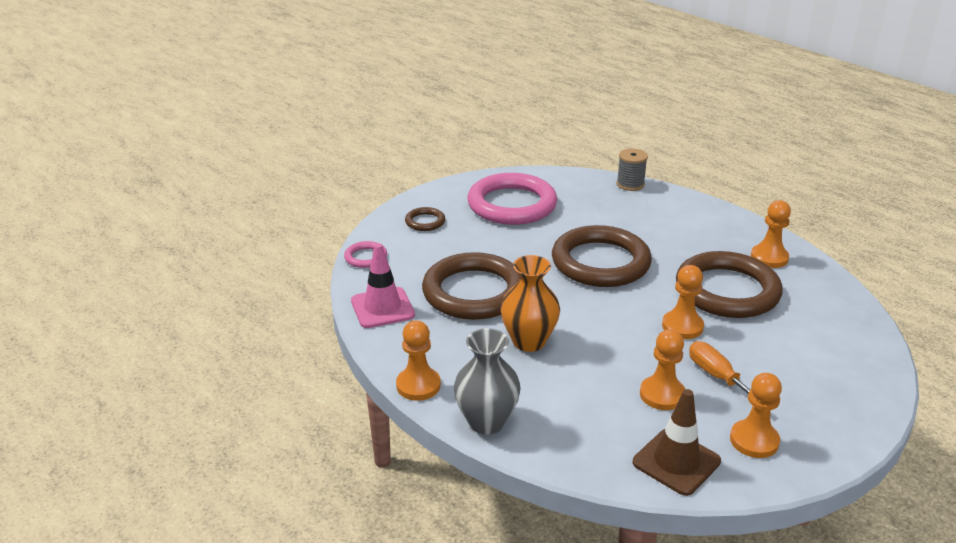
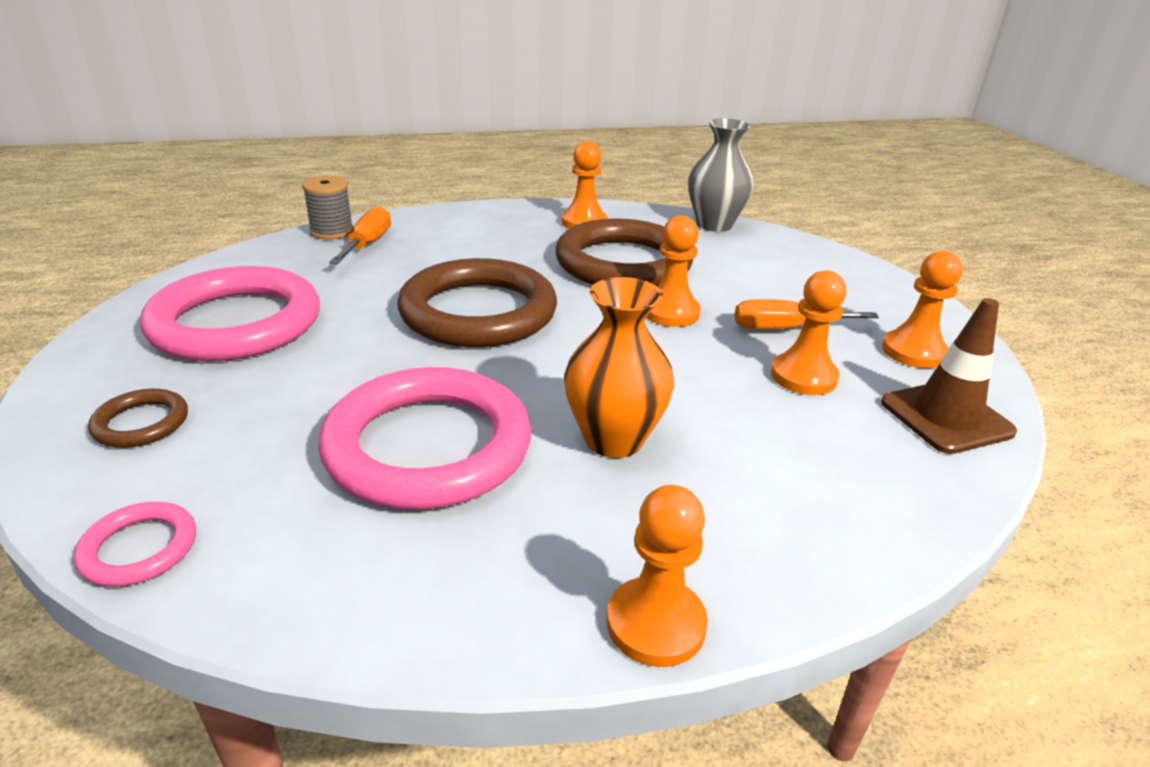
camera: 65 degrees left, 0 degrees up
pink traffic cone [351,243,415,328] -> none
brown ring [422,252,521,320] -> pink ring [318,367,531,510]
grey vase [454,328,521,435] -> grey vase moved to [688,118,754,232]
none -> orange screwdriver [329,206,391,264]

